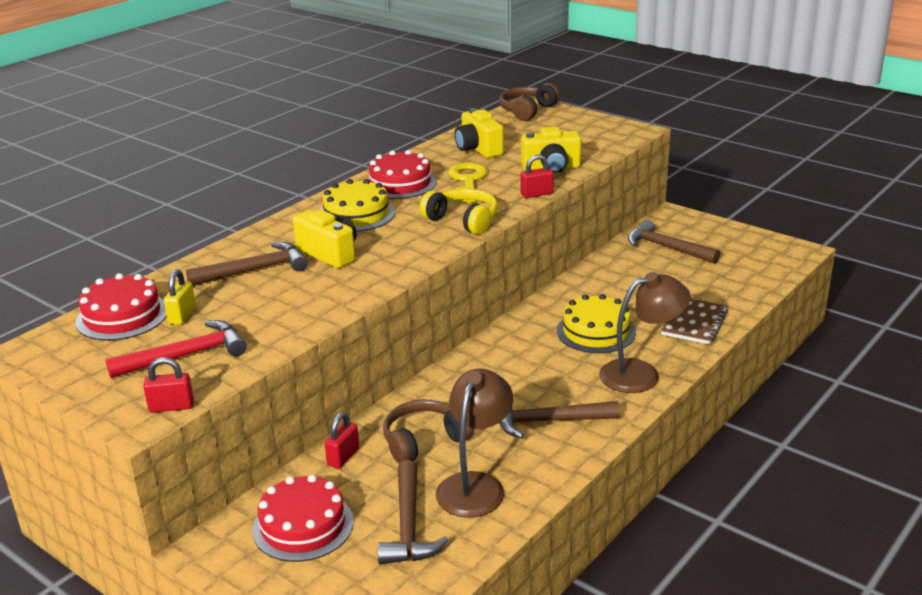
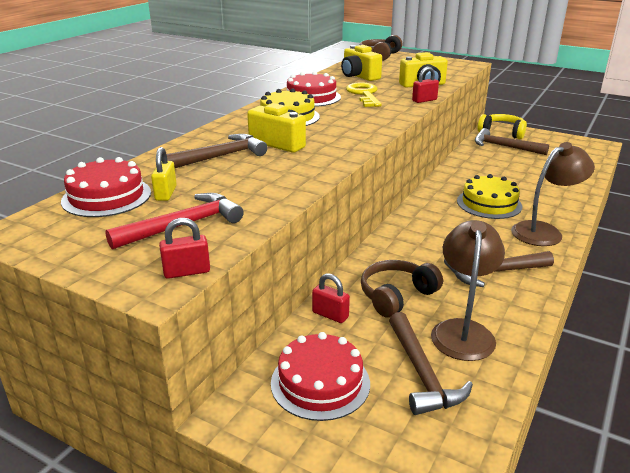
camera: 10 degrees left, 0 degrees up
red padlock [325,412,359,469] -> red padlock turned 75 degrees counterclockwise [312,273,350,323]
yellow headphones [420,189,498,235] -> yellow headphones moved to [478,114,527,139]
brown notebook [661,299,728,344] -> none

